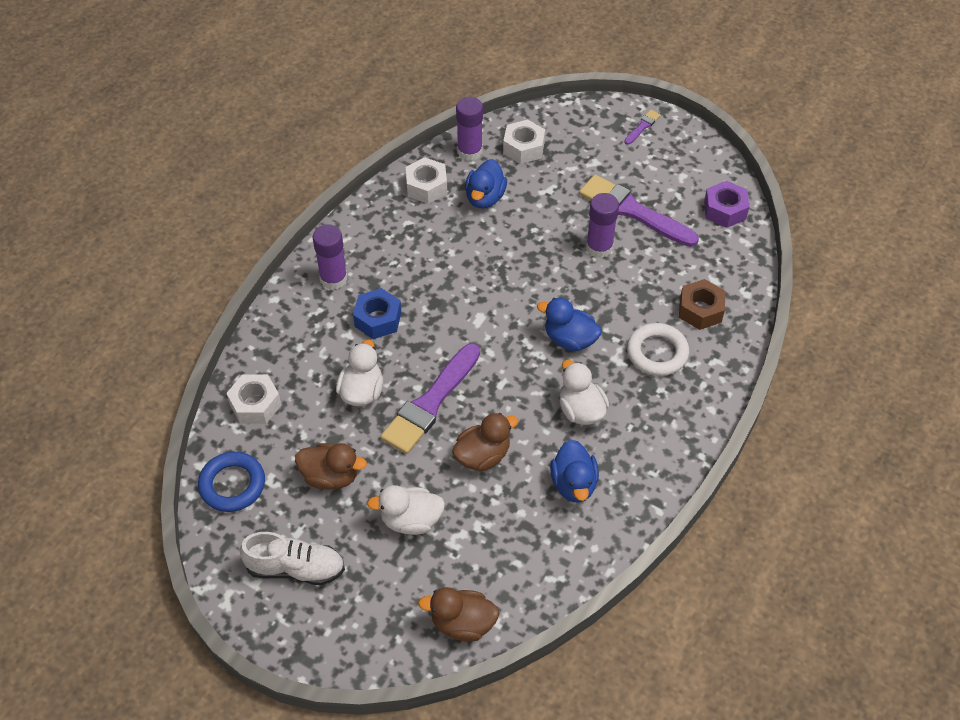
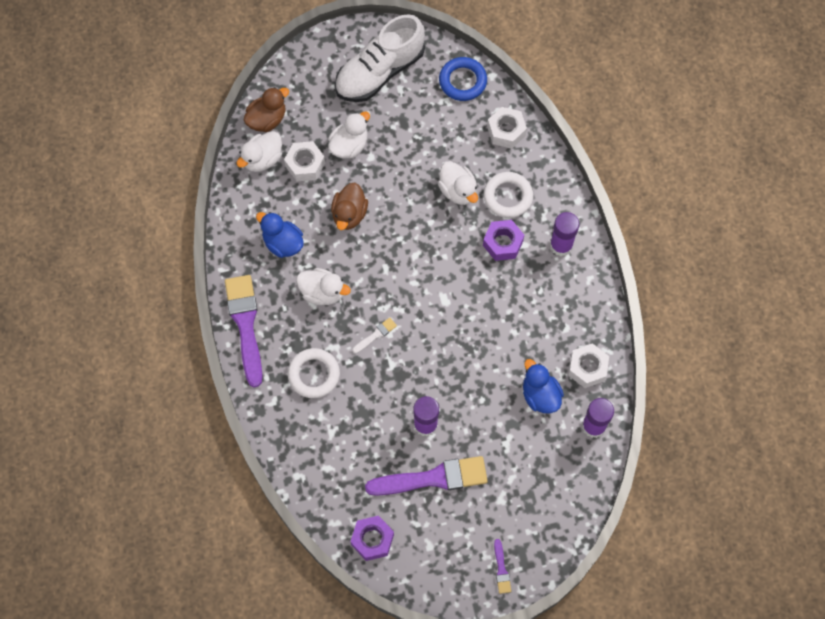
camera: 135 degrees right, 15 degrees up
white shoe [240,532,345,585] -> white shoe [335,14,425,102], size x1.52
brown duck [295,443,367,490] -> none
blue nut [353,288,401,339] -> purple nut [483,220,524,261]
purple brush [380,343,480,454] -> purple brush moved to [225,275,263,387]
white nut [503,119,545,164] -> white nut moved to [284,141,325,181]
blue duck [537,298,602,351] -> white brush [353,318,397,353]
brown nut [679,279,726,330] -> none
none -> white duck [236,131,282,172]
none -> white ring [483,172,533,218]

